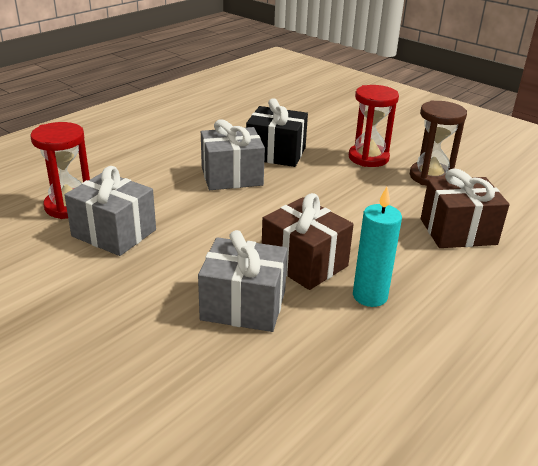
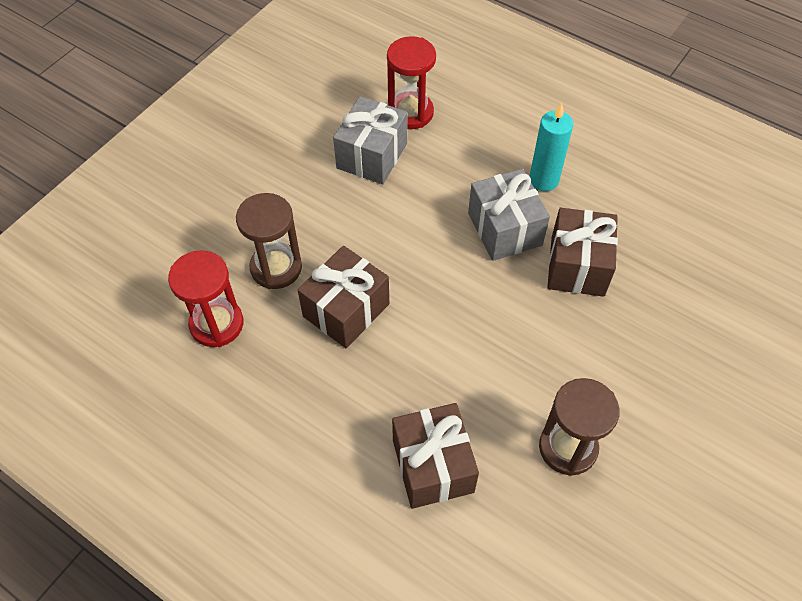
camera: 85 degrees right, 25 degrees up
grey gift [198,230,288,332] -> brown hourglass [236,193,302,289]
black gift [246,98,308,167] -> brown gift [547,208,618,297]
red hourglass [349,85,399,167] -> red hourglass moved to [168,250,244,347]
turquoise candle [353,187,402,307] -> turquoise candle moved to [529,103,573,191]

